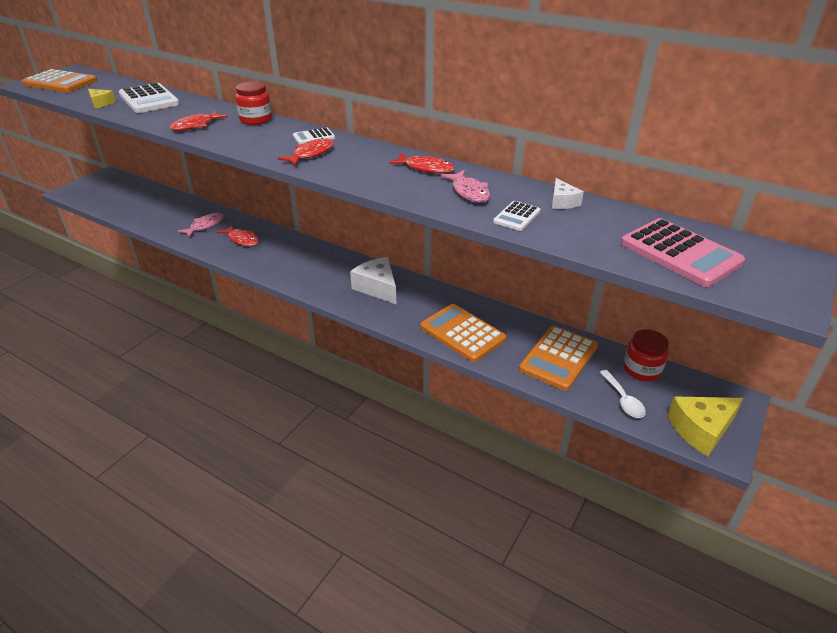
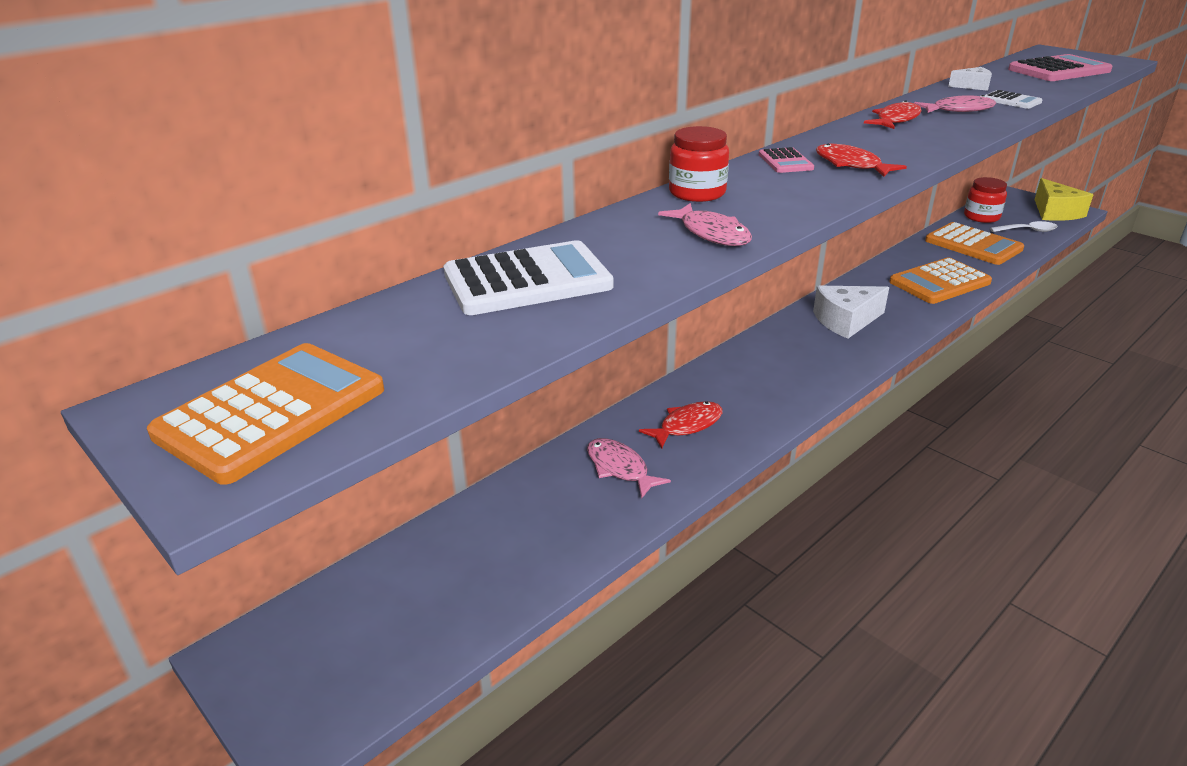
camera: 75 degrees left, 5 degrees down
yellow cheese [88,89,116,108] -> none
red fish [170,111,228,131] -> pink fish [658,203,752,246]
white calculator [293,128,335,145] -> pink calculator [759,147,814,173]

